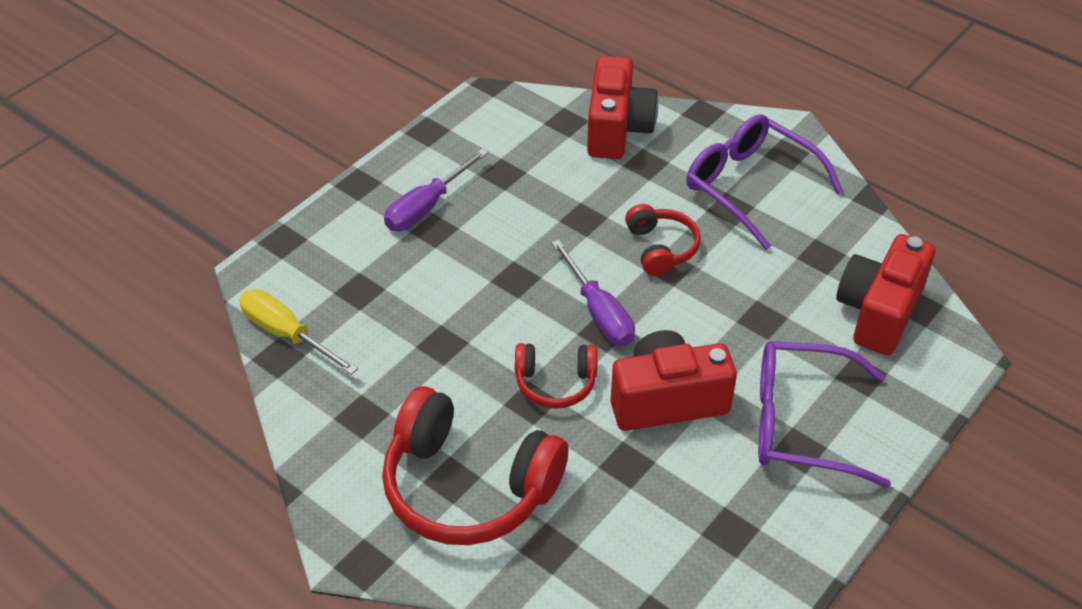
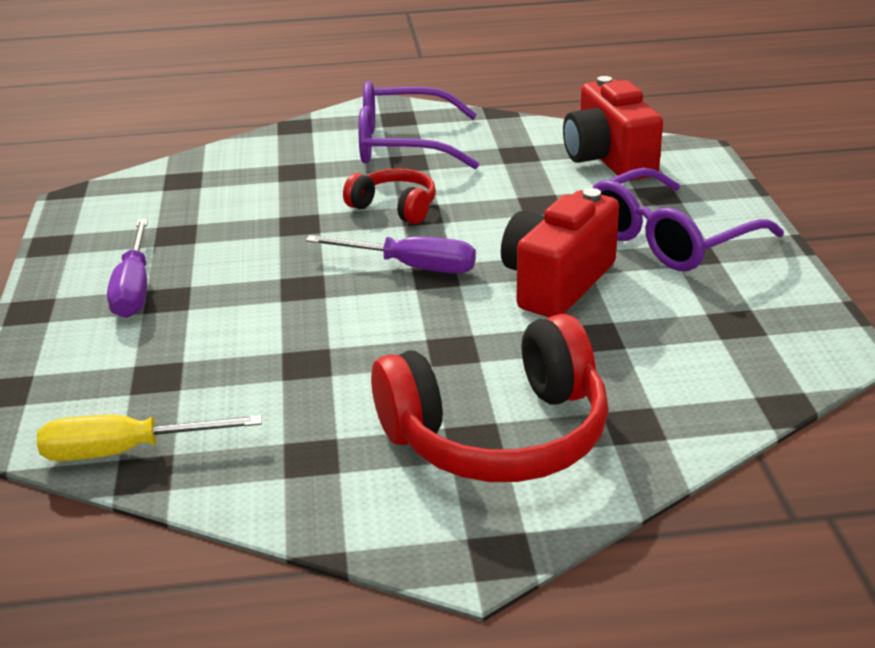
camera: 45 degrees left, 15 degrees down
red headphones [515,343,598,408] -> none
red camera [587,56,658,159] -> none

